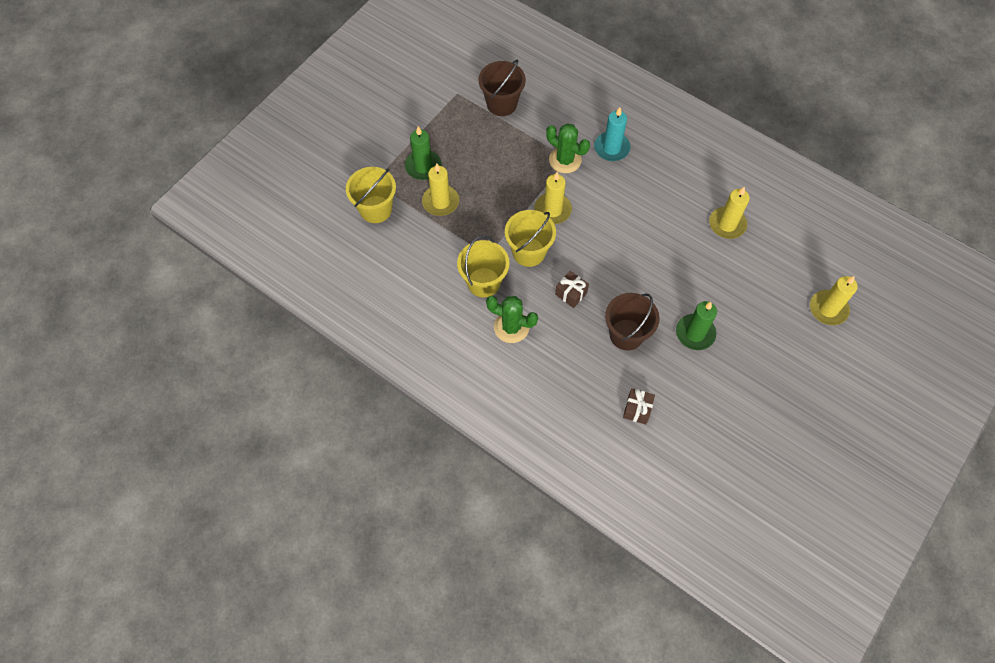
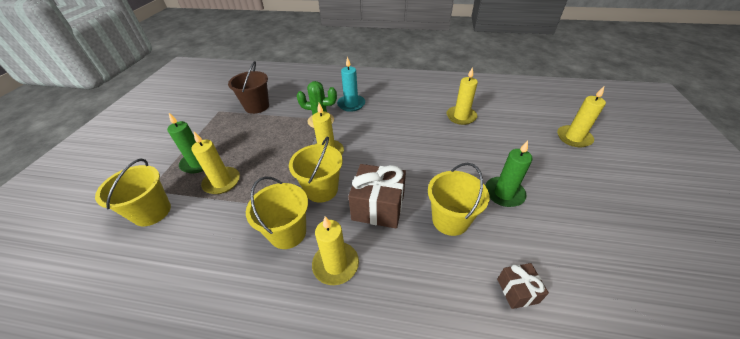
camera: 25 degrees left, 20 degrees down
green cactus [486,296,538,343] -> yellow candle [312,216,359,285]
brown gift [555,271,589,308] -> brown gift [348,164,406,228], size x1.85
brown bucket [605,293,660,350] -> yellow bucket [428,163,489,236]

